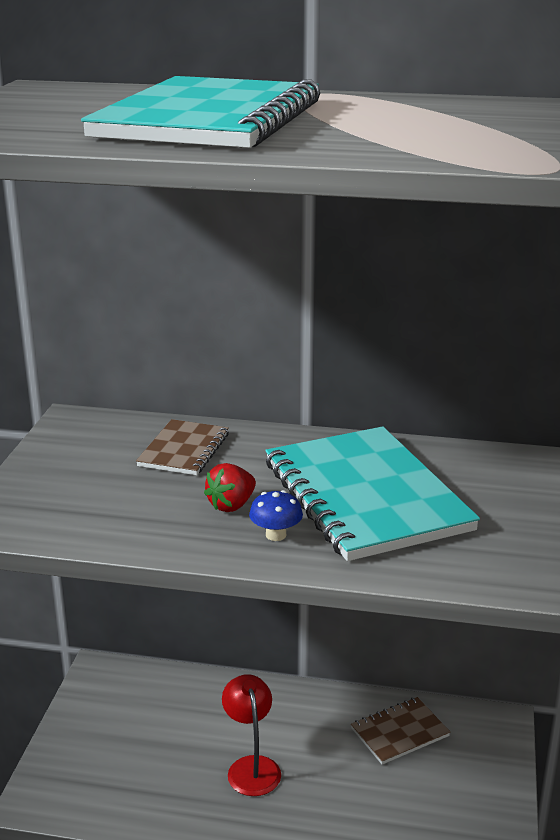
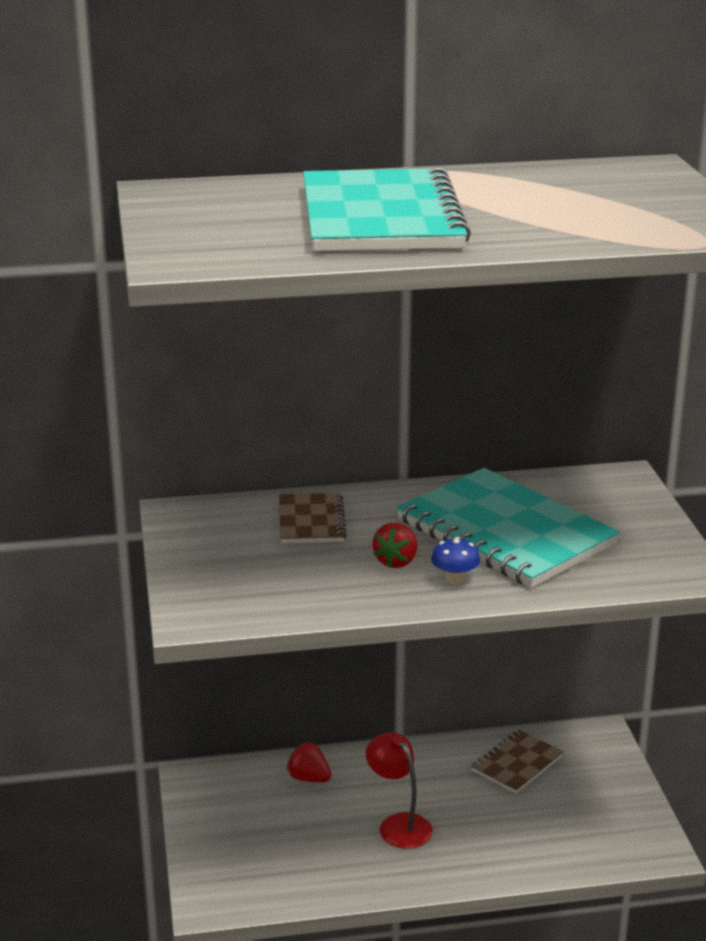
camera: 20 degrees left, 0 degrees up
none -> red strawberry [287,743,332,782]

